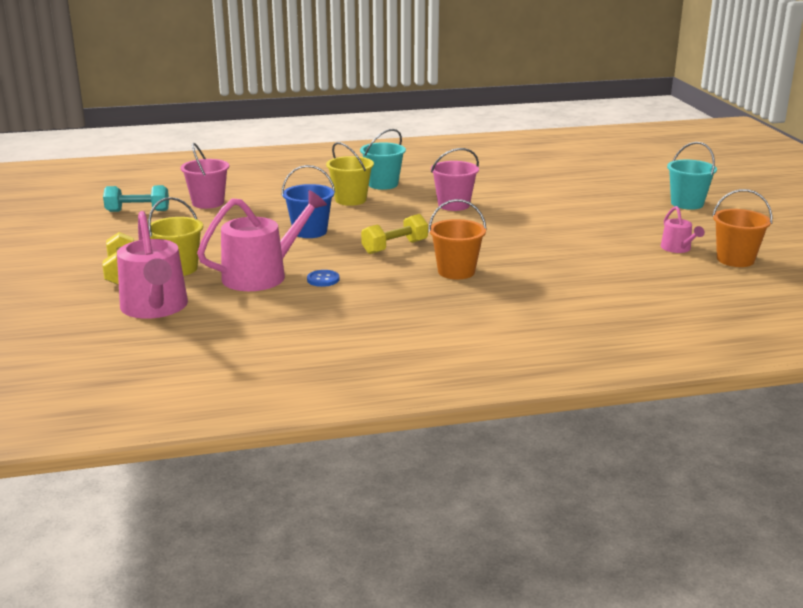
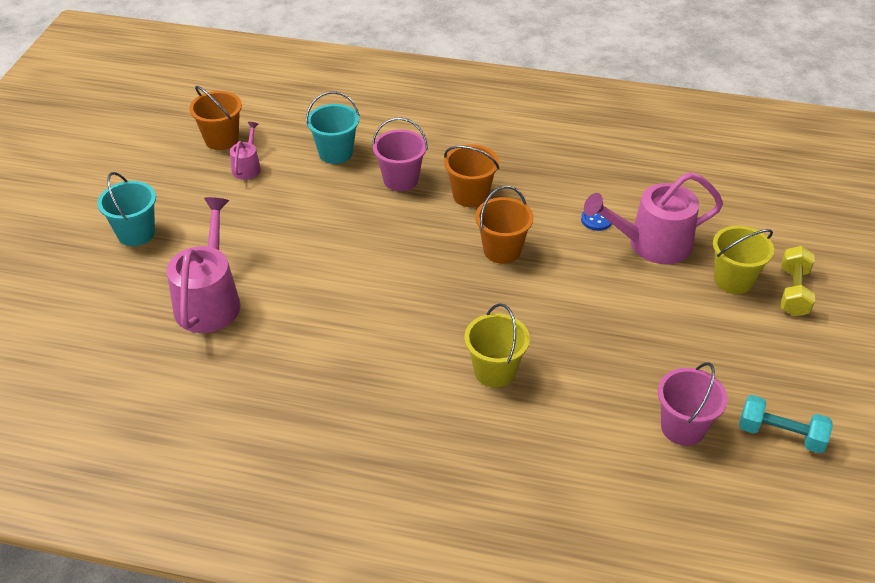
camera: 155 degrees left, 20 degrees up
pink watering can [117,211,188,319] -> pink watering can moved to [167,197,240,333]
blue bucket [282,165,335,238] -> none
turquoise bucket [360,129,406,190] -> turquoise bucket moved to [306,91,360,164]
yellow dumbbell [361,214,428,254] -> orange bucket [475,186,534,264]
pink bucket [431,148,479,211] -> pink bucket moved to [372,117,428,191]

